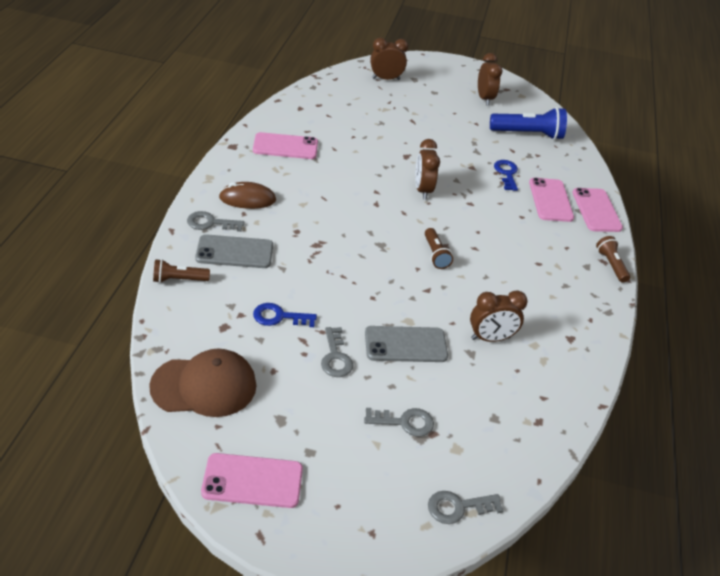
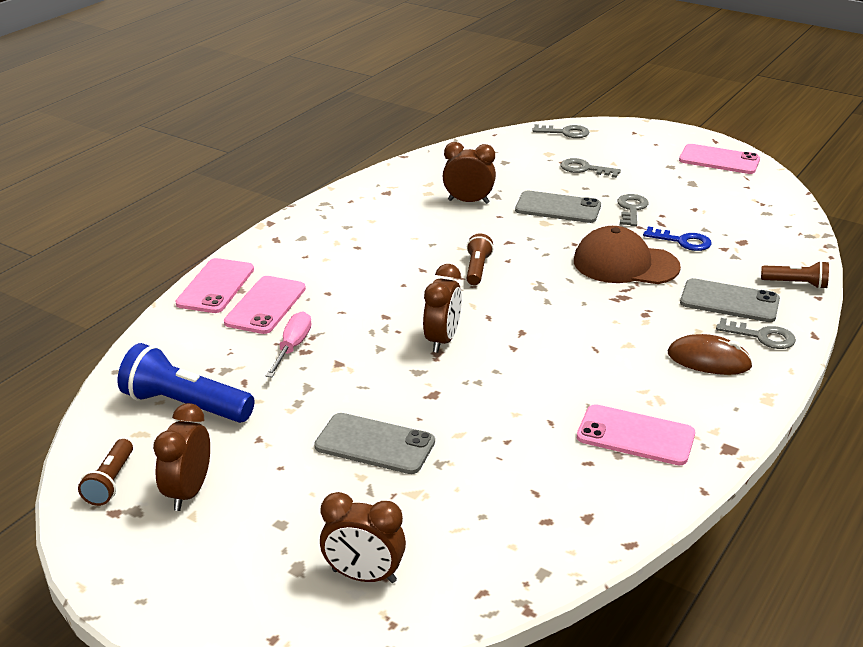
camera: 155 degrees left, 10 degrees down
brown cap [149,349,257,417] -> brown cap moved to [574,226,681,284]
blue key [494,160,518,191] -> pink screwdriver [266,311,311,377]
brown flashlight [596,236,630,282] -> brown flashlight moved to [78,439,133,506]
none -> grey phone [314,413,435,474]

